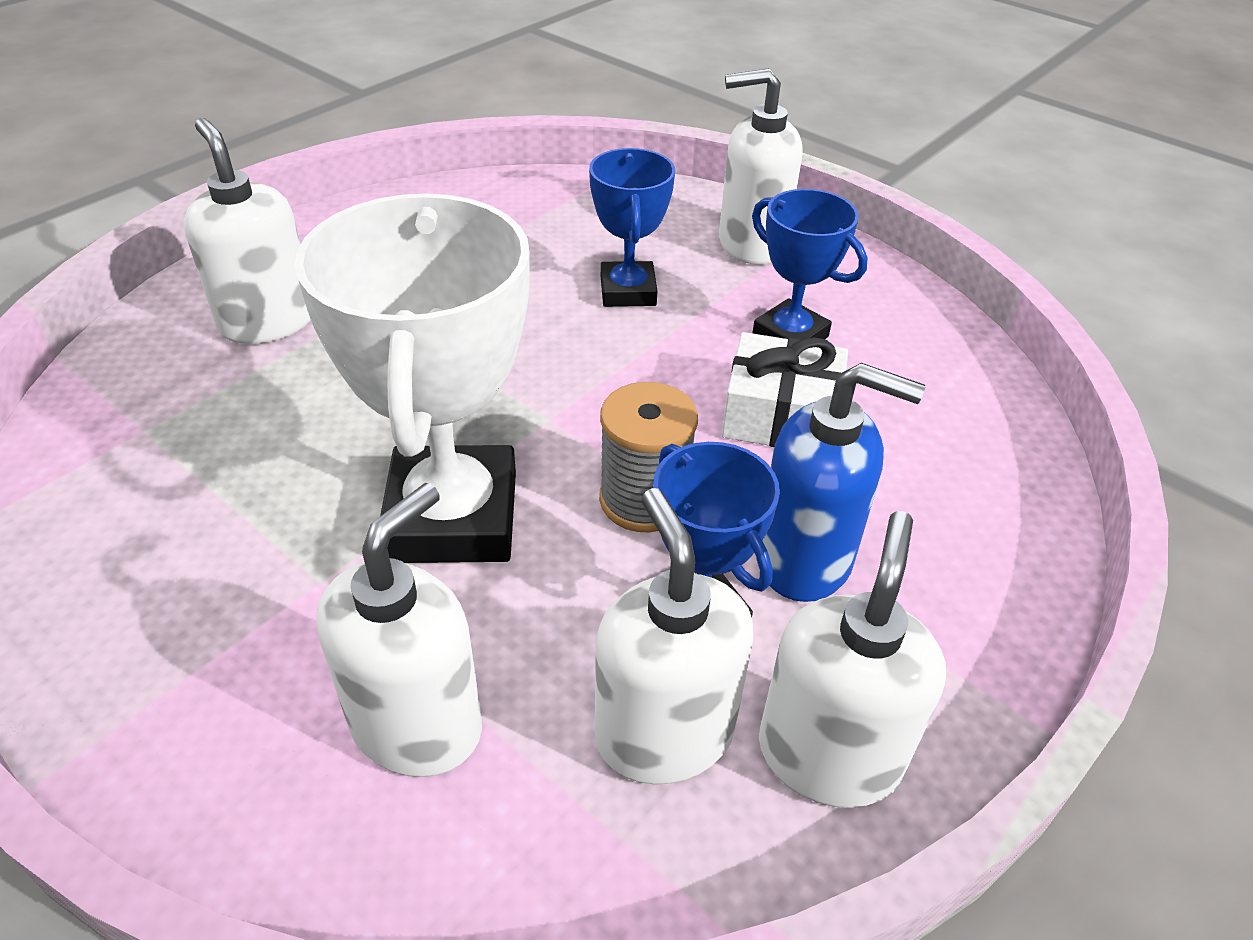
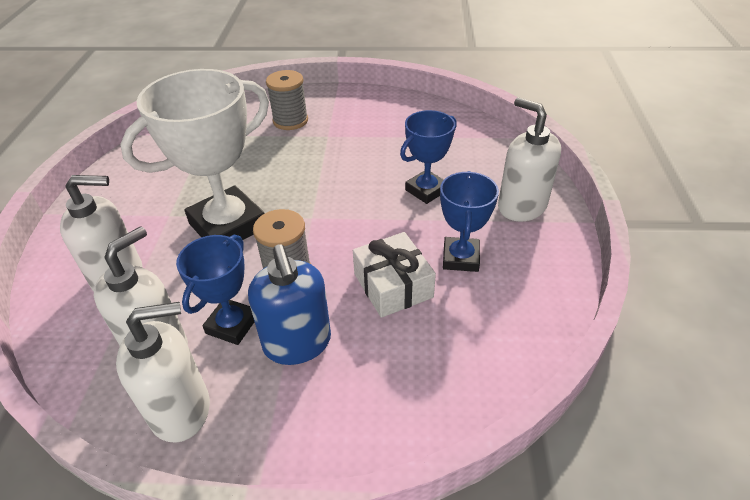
camera: 55 degrees right, 0 degrees up
white soap dispenser [183,118,311,344] -> grey spool [266,70,308,130]

